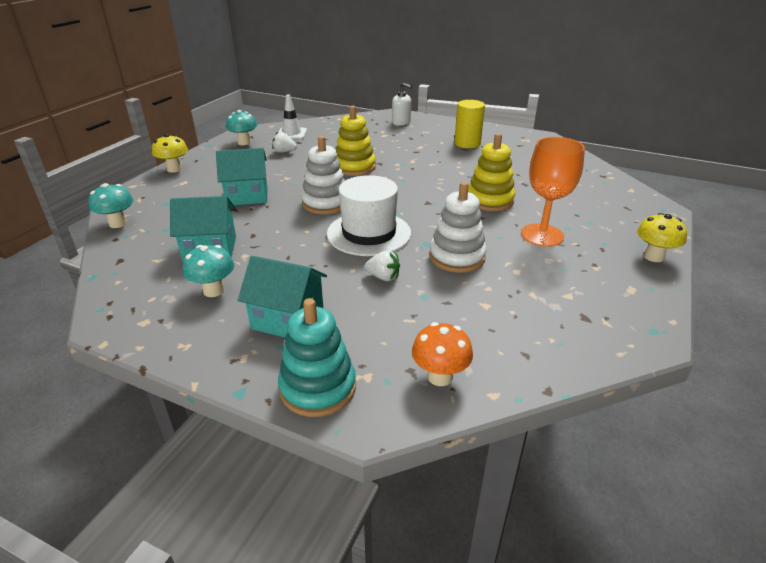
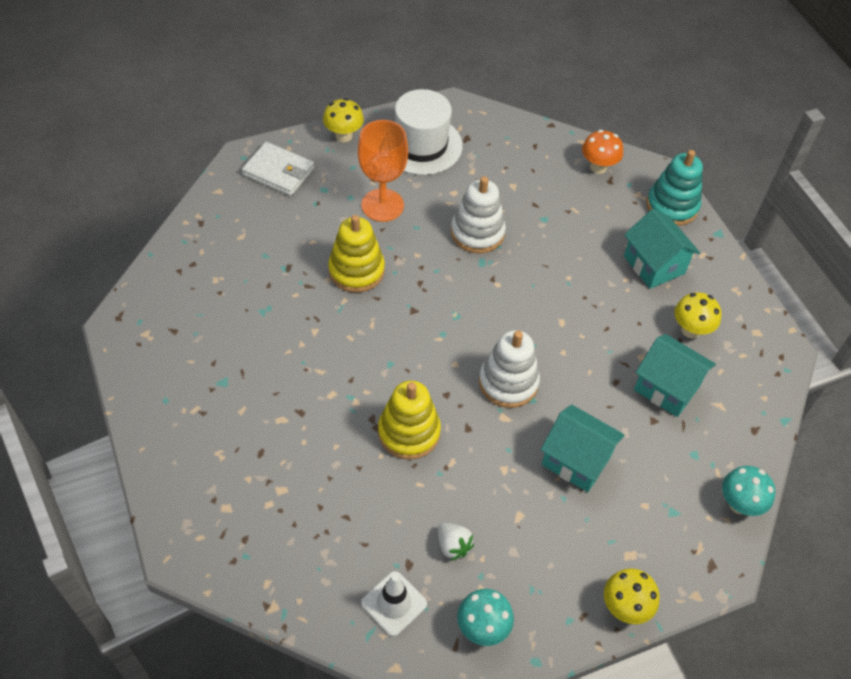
camera: 140 degrees left, 20 degrees up
turquoise mushroom [183,245,234,297] -> yellow mushroom [674,292,722,338]
white hat [327,175,411,256] -> white hat moved to [395,89,463,175]
white strawberry [365,250,400,281] -> none
white soap dispenser [392,83,412,126] -> none
yellow cylinder [454,100,485,148] -> none
none -> white wallet [242,142,314,196]

